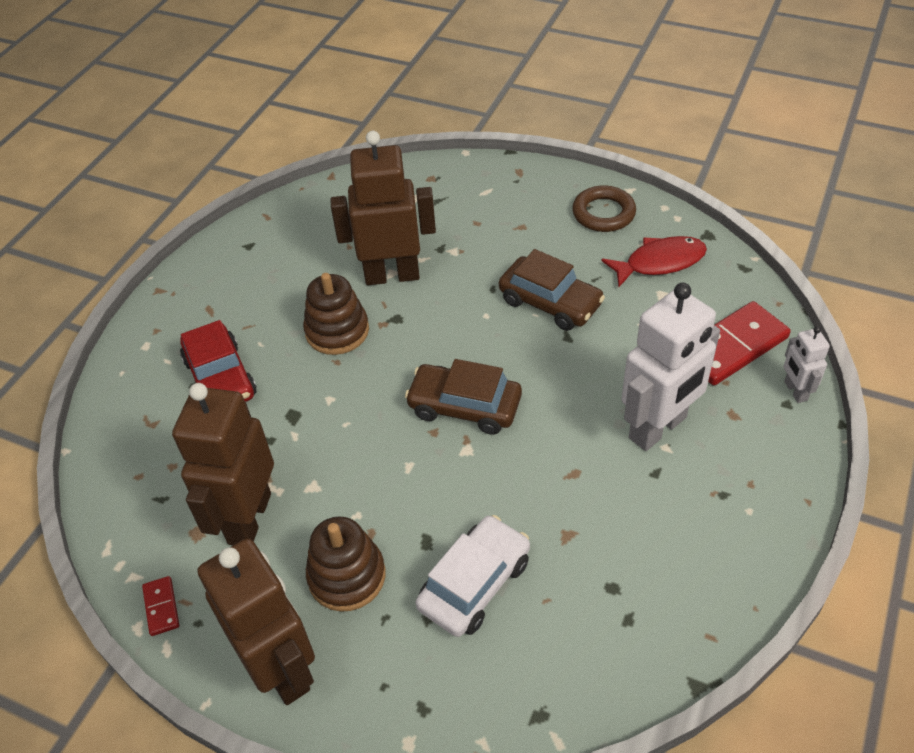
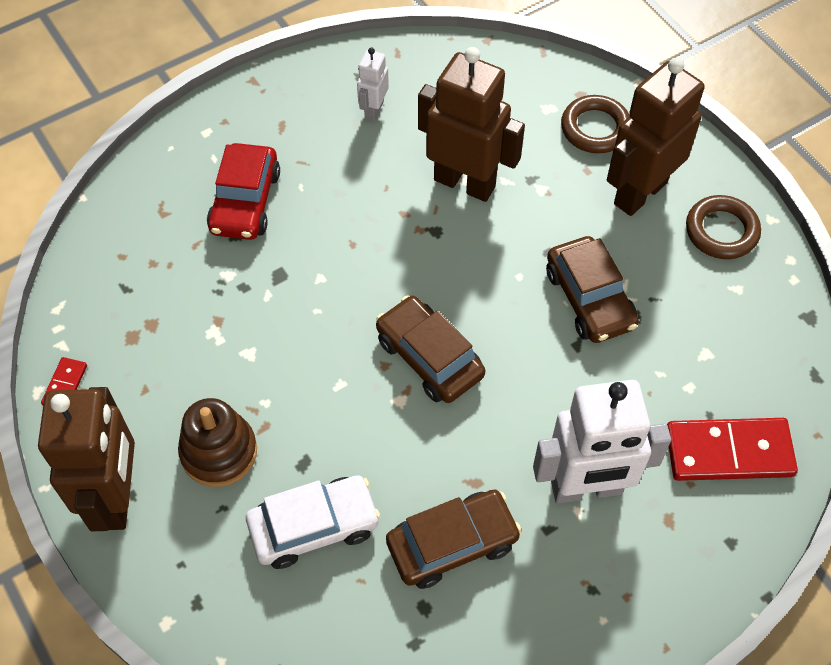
camera: 30 degrees right, 10 degrees up
brown robot [172,383,274,545] -> brown robot moved to [607,58,704,216]
brown stacking toy [303,273,369,355] -> none
red fish [601,236,707,287] -> none
white robot [784,326,830,403] -> white robot moved to [357,48,389,122]
none -> brown car [386,490,522,589]
none -> brown ring [561,95,630,153]

